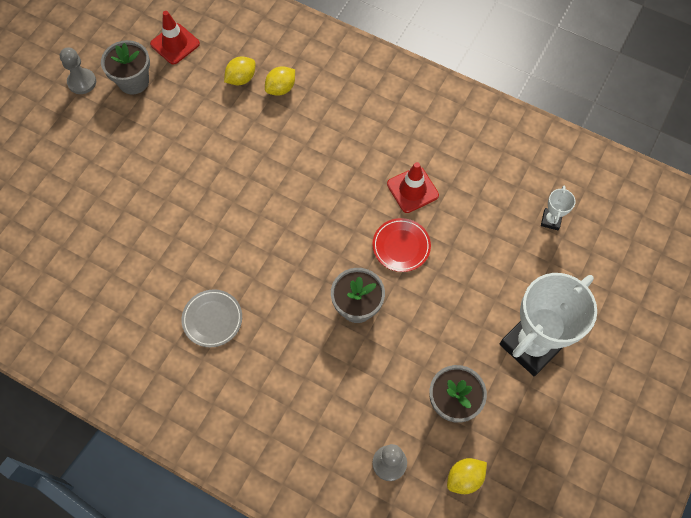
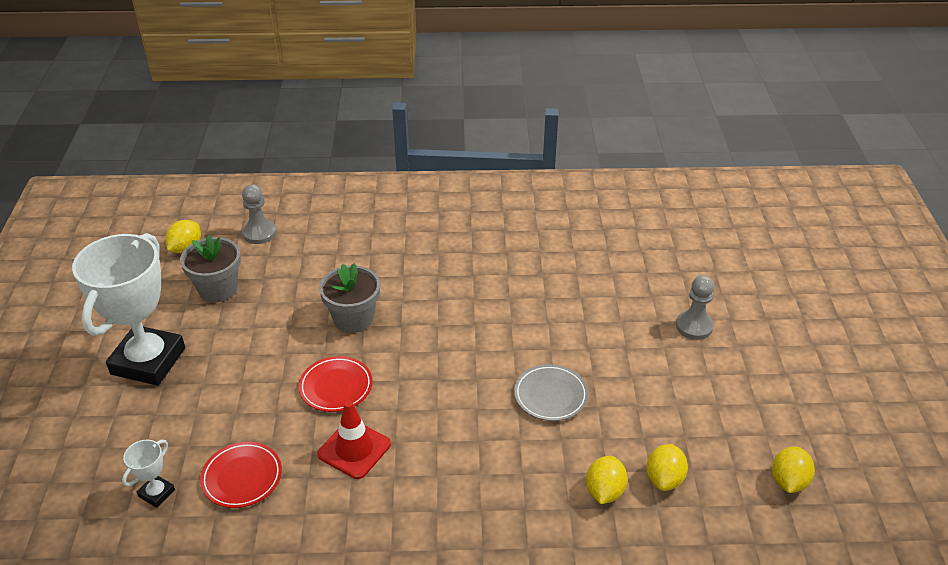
camera: 150 degrees right, 25 degrees down
grey pawn [60,48,96,94] -> grey pawn moved to [676,275,714,340]
grey flower pot [101,40,150,94] -> none
red traffic cone [150,11,200,65] -> yellow lemon [772,446,815,493]
grey plate [182,289,242,347] -> grey plate moved to [514,364,588,421]
white trophy [541,186,576,230] -> white trophy turned 45 degrees clockwise [122,440,175,508]
none -> red plate [200,442,282,508]

